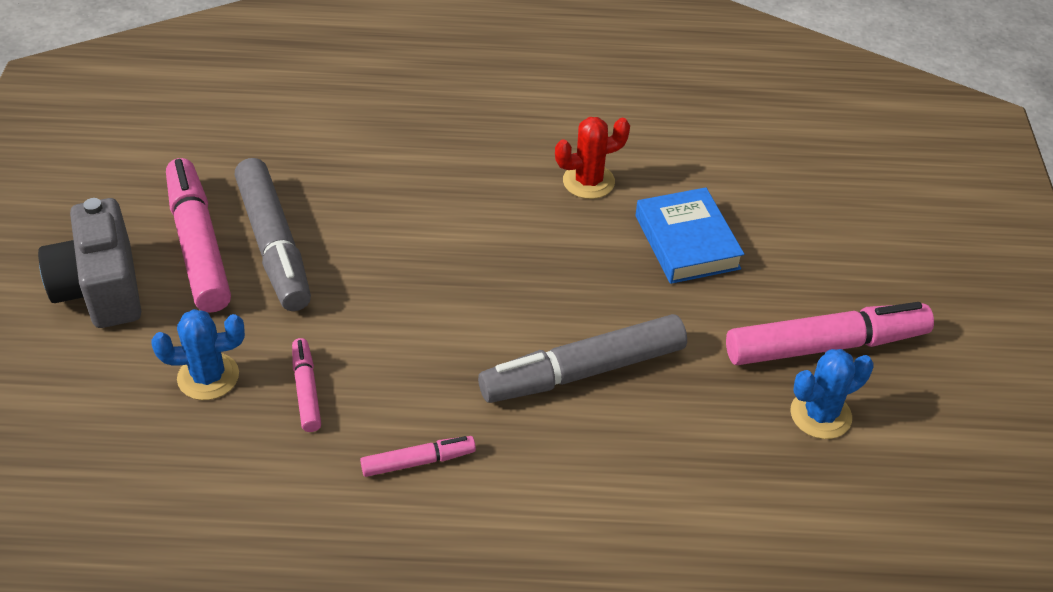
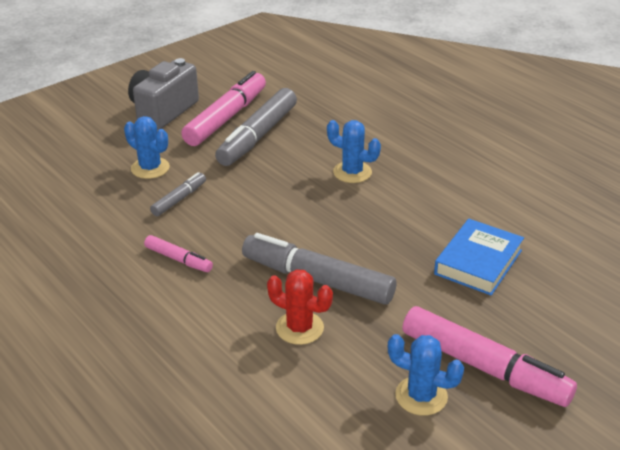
camera: 50 degrees right, 10 degrees down
pink marker [292,338,321,432] -> grey marker [150,172,206,216]
red cactus [555,117,630,199] -> red cactus moved to [267,269,333,345]
none -> blue cactus [327,120,381,183]

